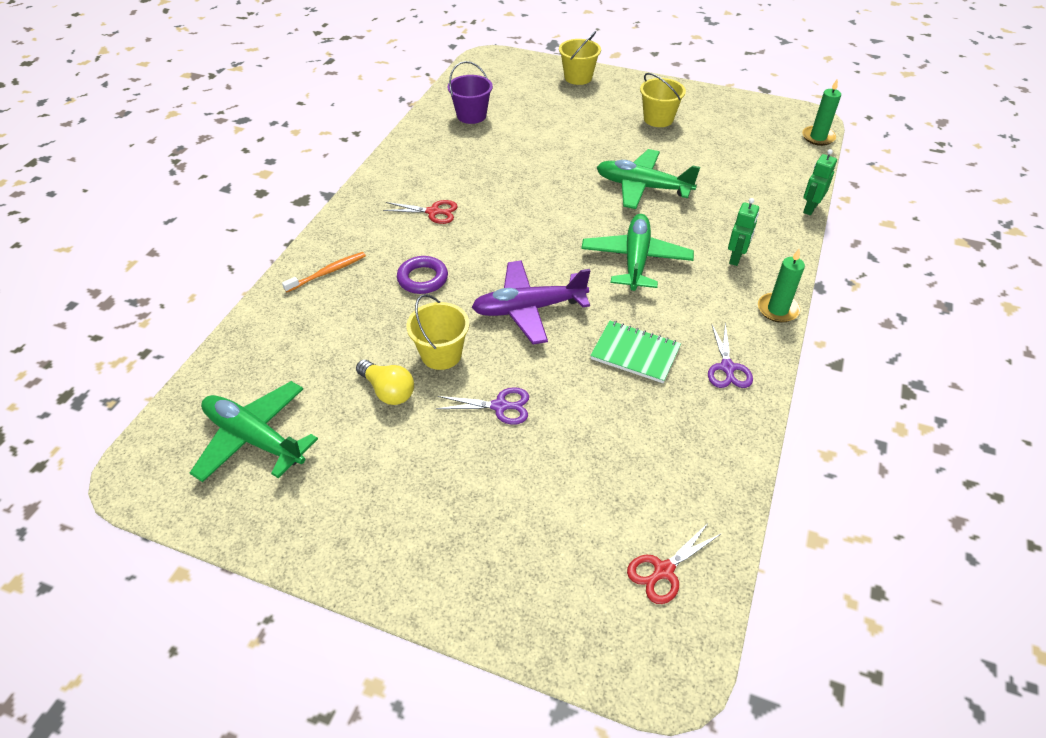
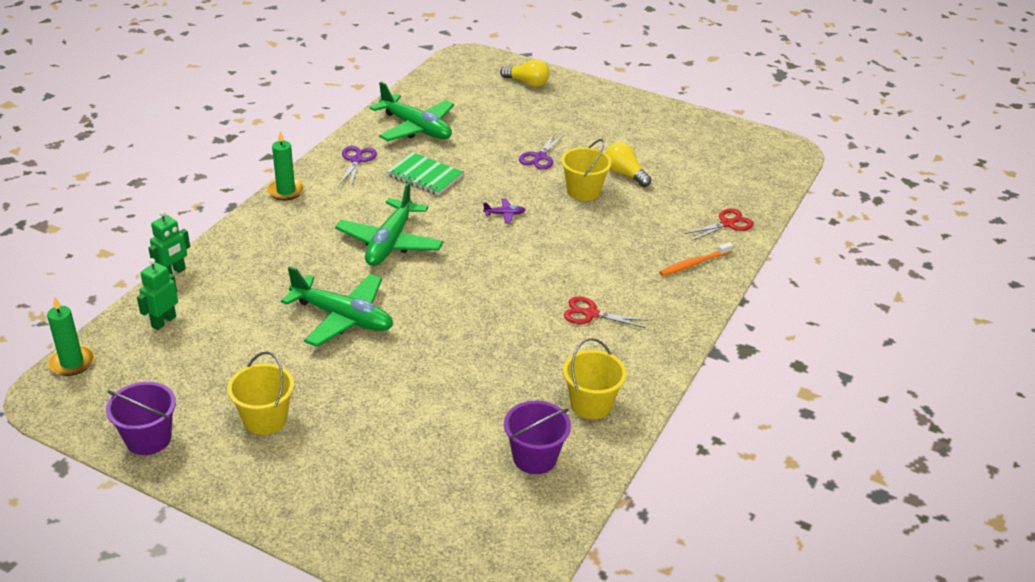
camera: 175 degrees left, 10 degrees down
green plane [190,381,318,482] -> green plane moved to [370,82,454,141]
purple ring [397,256,448,294] -> none
purple scissors [436,387,529,425] -> purple scissors turned 75 degrees counterclockwise [519,133,564,170]
purple plane [472,260,590,344] -> purple plane [483,198,525,224], size x0.40
yellow bucket [559,31,601,85] -> yellow bucket moved to [563,338,627,419]
red scissors [627,522,722,604] -> red scissors moved to [684,208,754,241]
green robot [728,198,759,266] -> green robot moved to [137,258,178,330]
none -> purple bucket [106,382,176,455]
none -> yellow light bulb [500,59,549,87]

